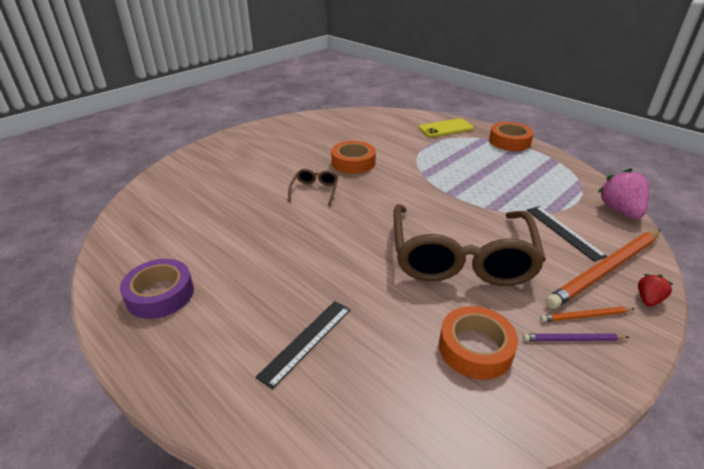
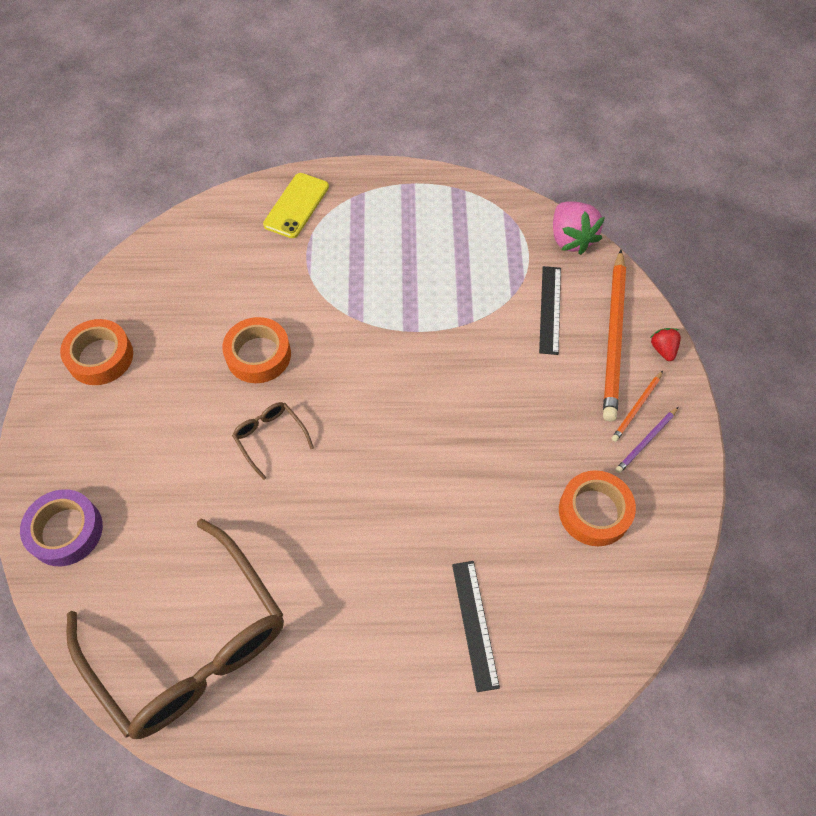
camera: 45 degrees left, 25 degrees up
purple tape [120,259,194,319] -> purple tape moved to [20,489,103,566]
brown glasses [394,204,546,286] -> brown glasses moved to [66,519,284,739]
orange tape [489,122,534,151] -> orange tape moved to [60,319,133,385]
black ruler [527,206,607,261] -> black ruler turned 75 degrees clockwise [539,266,561,355]
pink strawberry [598,168,649,219] -> pink strawberry turned 150 degrees counterclockwise [553,201,605,255]

